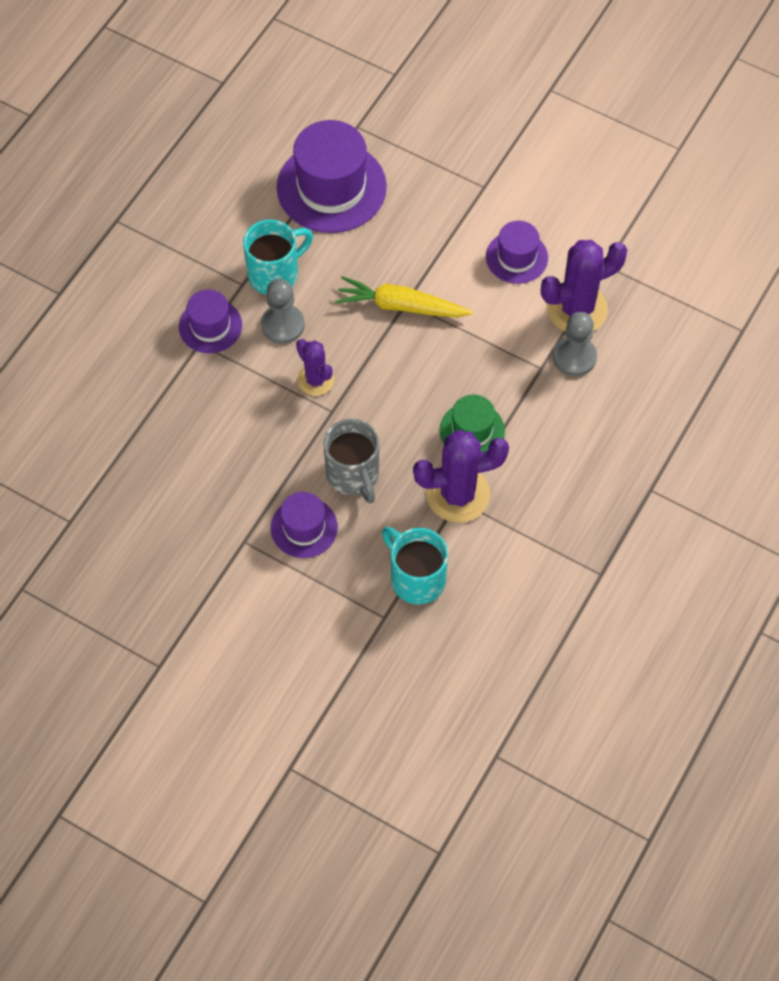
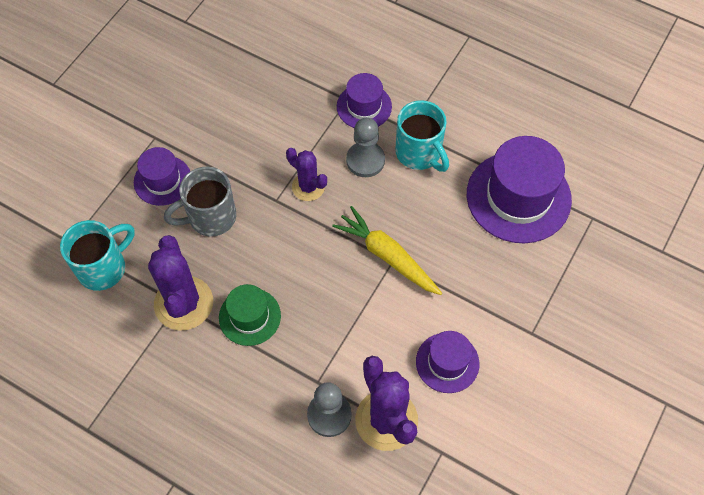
camera: 90 degrees right, 0 degrees up
purple cactus [296,339,334,396] -> purple cactus turned 75 degrees clockwise [286,148,327,201]
yellow carrot [335,276,473,317] -> yellow carrot turned 60 degrees counterclockwise [332,206,442,295]

